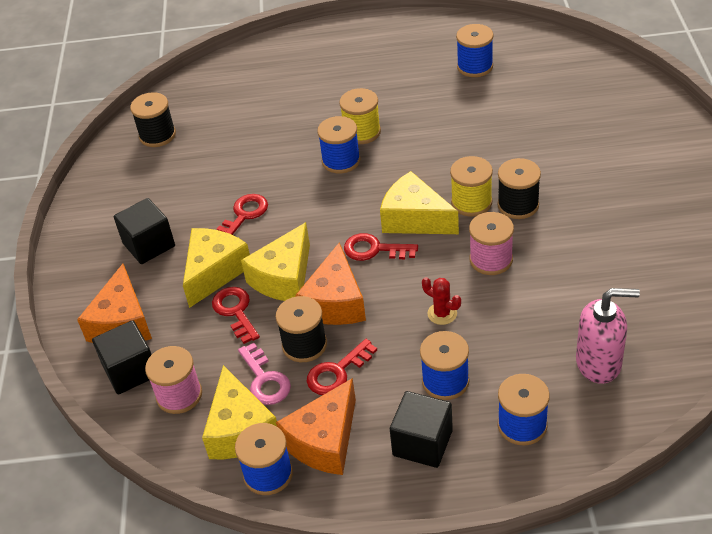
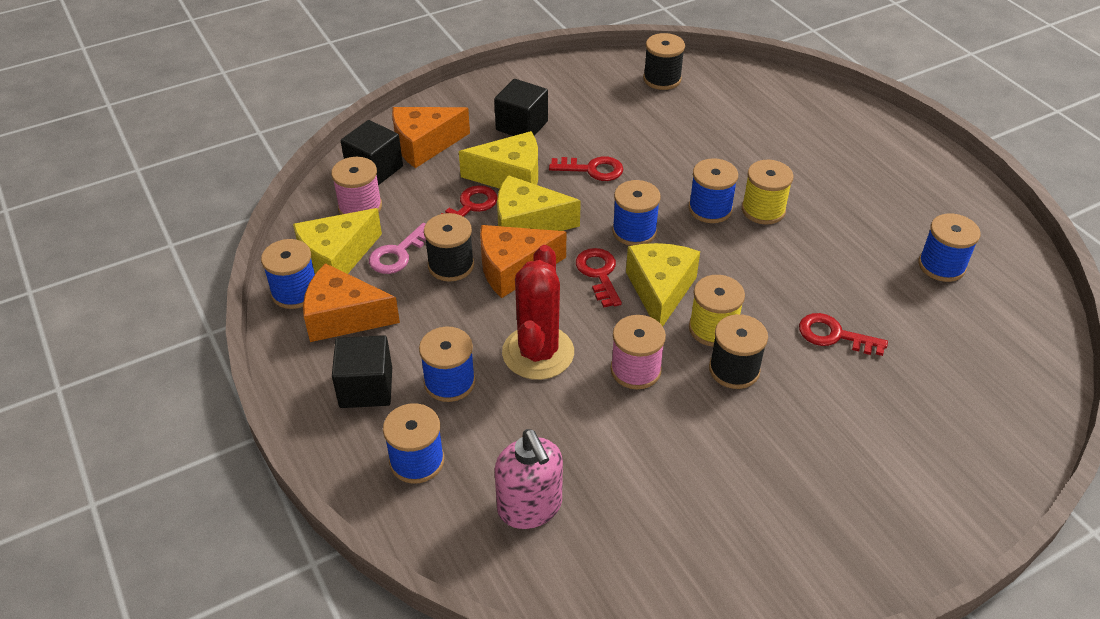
camera: 60 degrees right, 0 degrees up
red key [307,339,377,395] -> red key moved to [799,313,888,356]
red cactus [422,277,461,325] -> red cactus [502,245,574,380], size x2.18
none -> blue spool [612,180,661,246]

